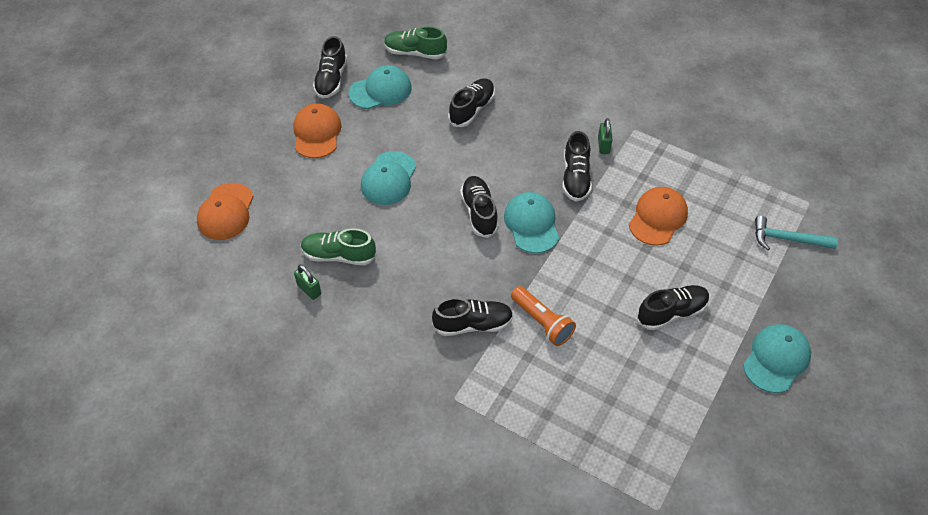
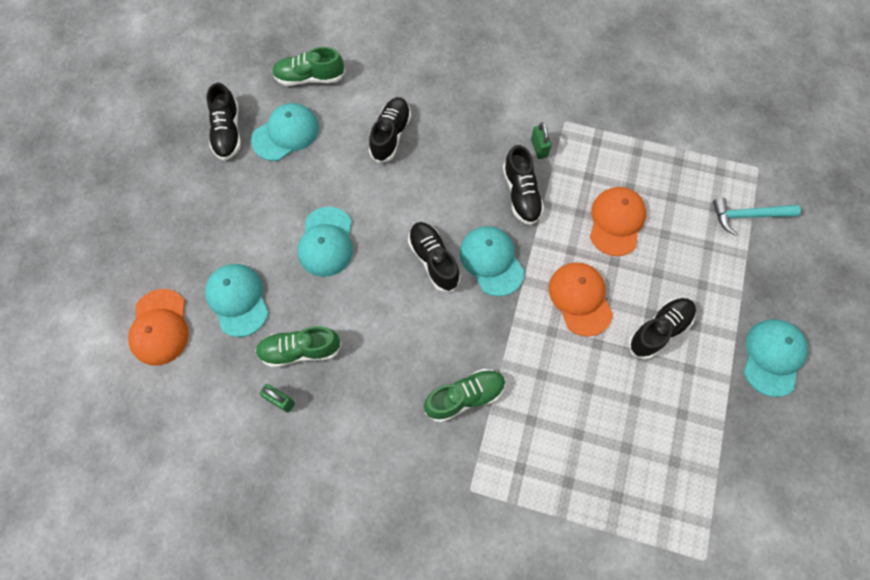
camera: 15 degrees left, 15 degrees up
orange cap [293,103,342,158] -> orange cap moved to [549,262,613,337]
black shoe [432,298,513,336] -> green shoe [424,369,505,423]
orange flashlight [511,286,576,346] -> none
none -> turquoise cap [205,264,269,337]

